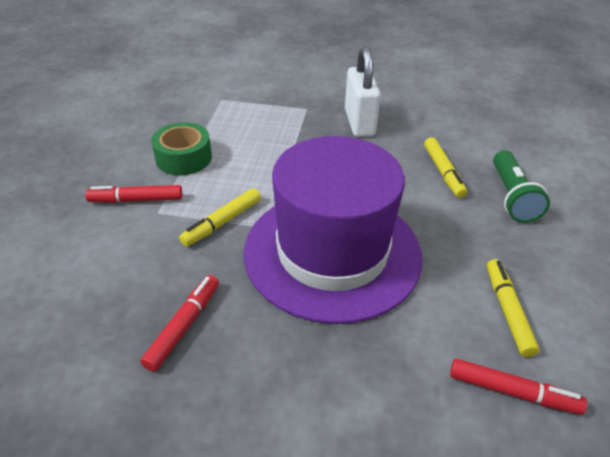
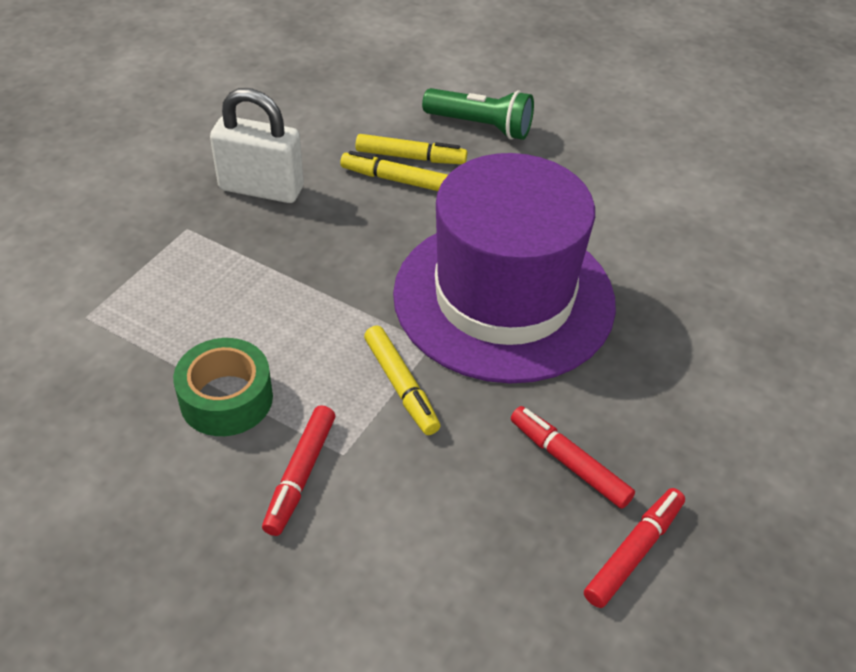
camera: 70 degrees left, 5 degrees up
red marker [450,359,587,415] -> red marker moved to [584,488,685,608]
yellow marker [487,259,540,357] -> yellow marker moved to [340,151,448,191]

